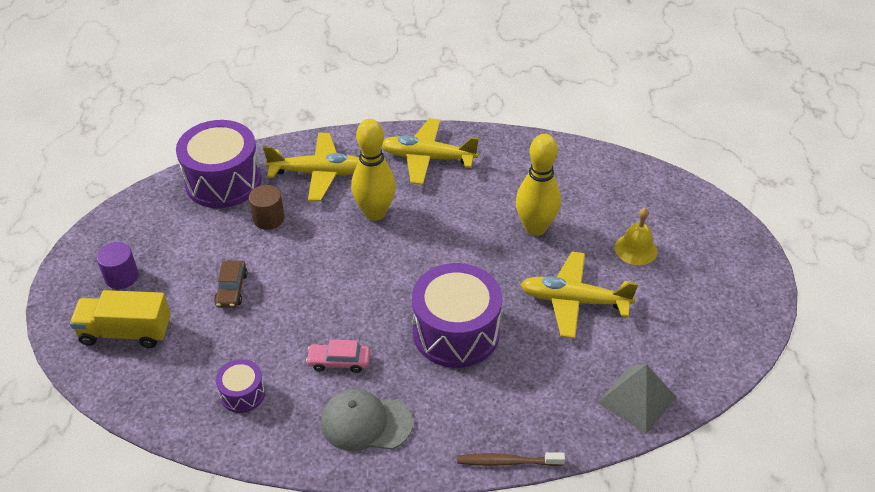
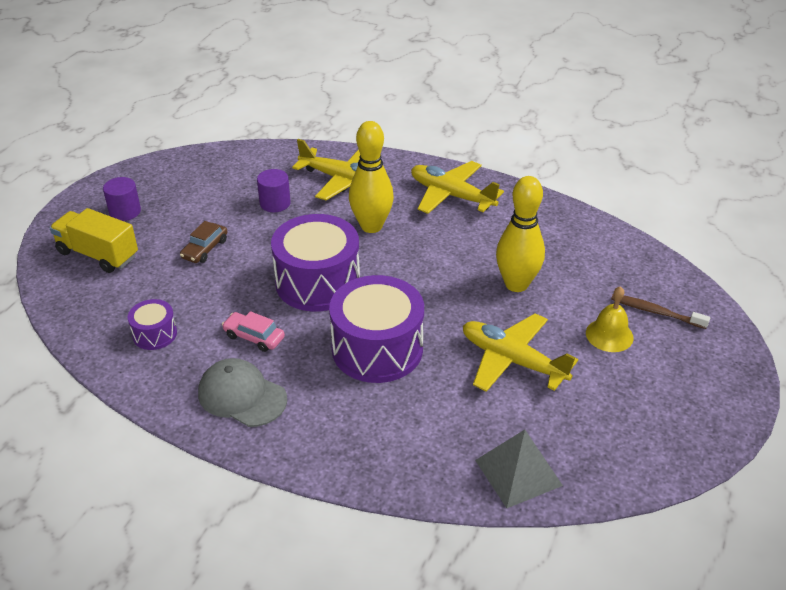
camera: 25 degrees right, 5 degrees down
purple drum [176,120,262,208] -> purple drum moved to [271,214,360,312]
brown cylinder [249,185,285,230] -> purple cylinder [257,169,291,212]
brown toothbrush [457,452,565,466] -> brown toothbrush moved to [611,293,710,329]

